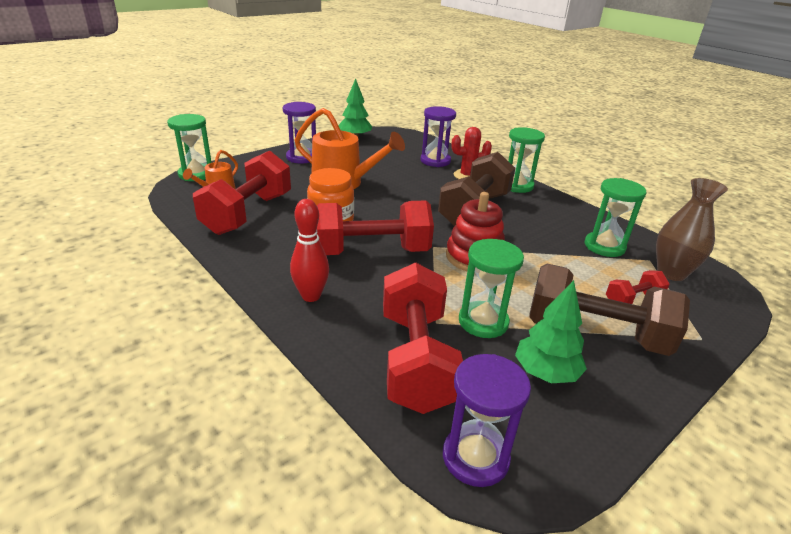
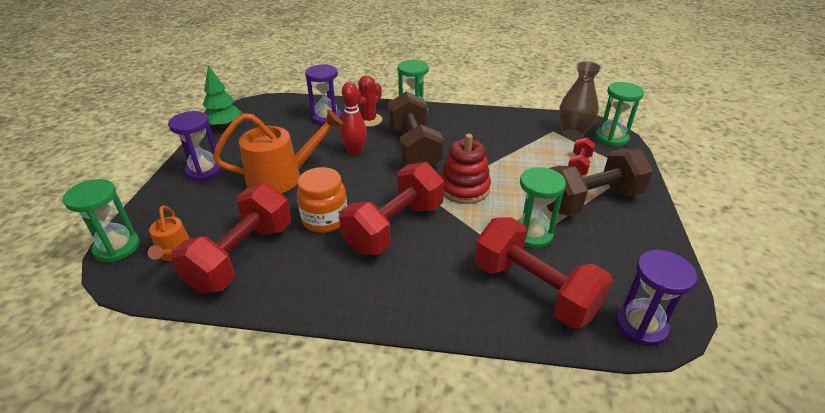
camera: 40 degrees left, 5 degrees up
red dumbbell [193,151,291,235] -> red dumbbell turned 45 degrees clockwise [171,183,291,293]
red bowling pin [290,199,329,302] -> red bowling pin moved to [340,82,367,155]
green tree [515,280,587,383] -> none
green hourglass [585,178,646,257] -> green hourglass moved to [596,82,644,146]

